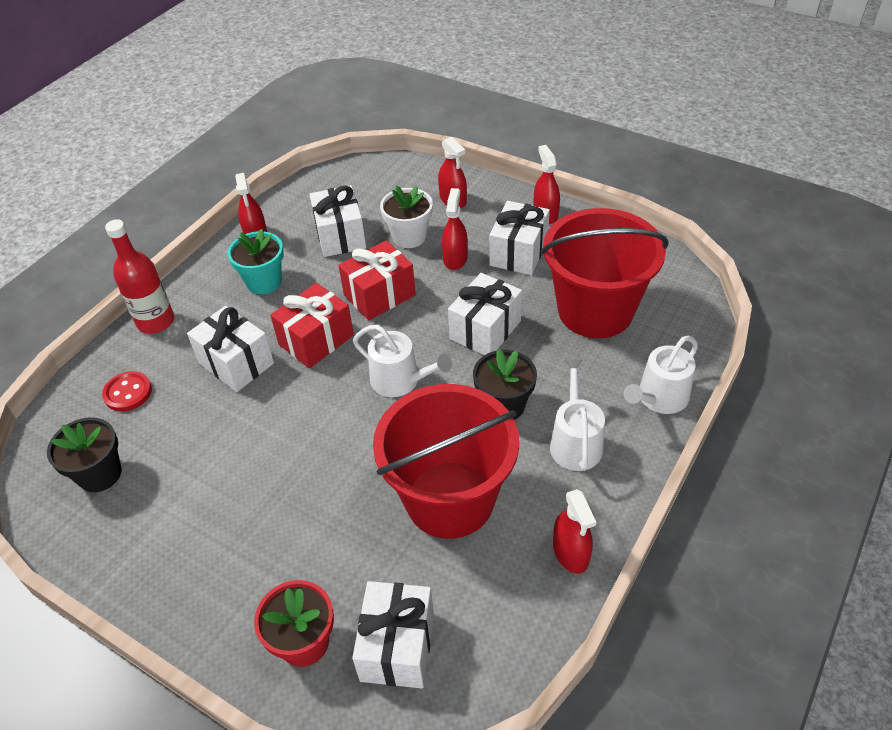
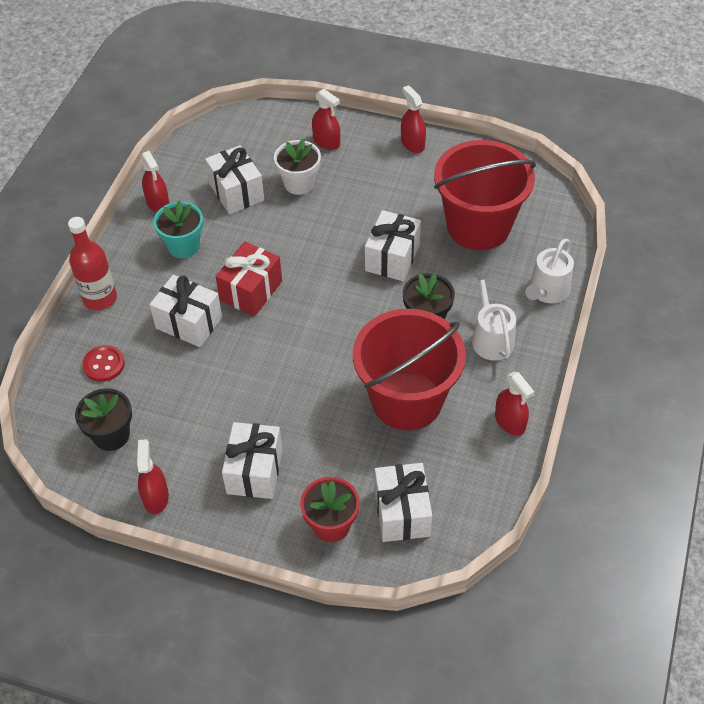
camera: 15 degrees left, 5 degrees up
red gift [338,240,416,320] -> none
white watering can [353,324,452,397] -> none
red spray bottle [442,188,468,270] -> red spray bottle moved to [137,439,169,514]
white gift [489,201,550,275] -> white gift moved to [222,422,282,499]

